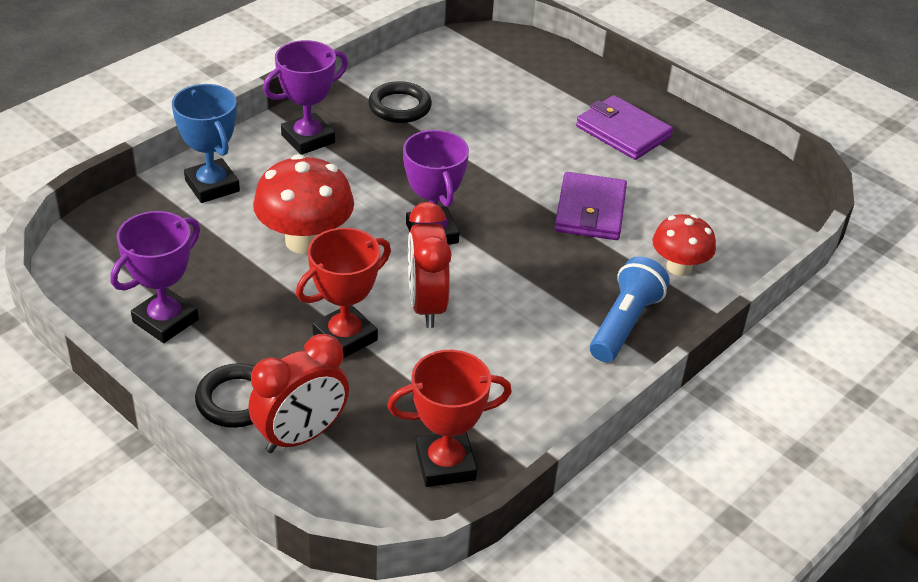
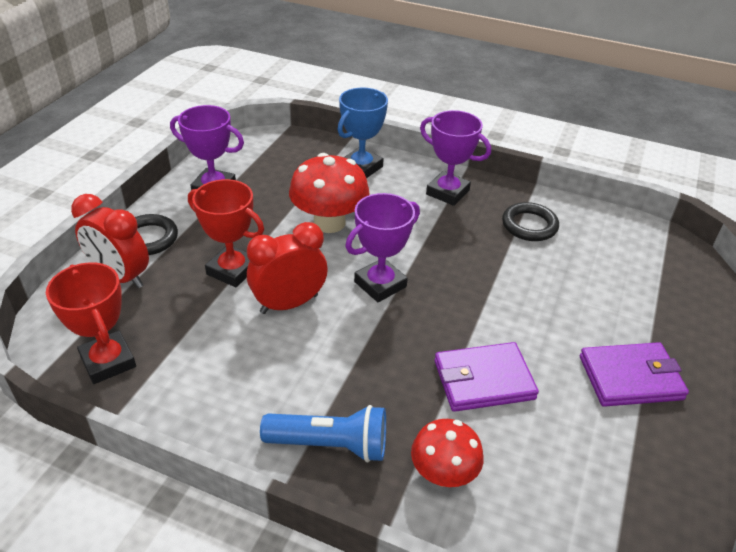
camera: 70 degrees right, 0 degrees up
purple wallet [576,95,673,160] -> purple wallet turned 60 degrees clockwise [580,342,689,407]

